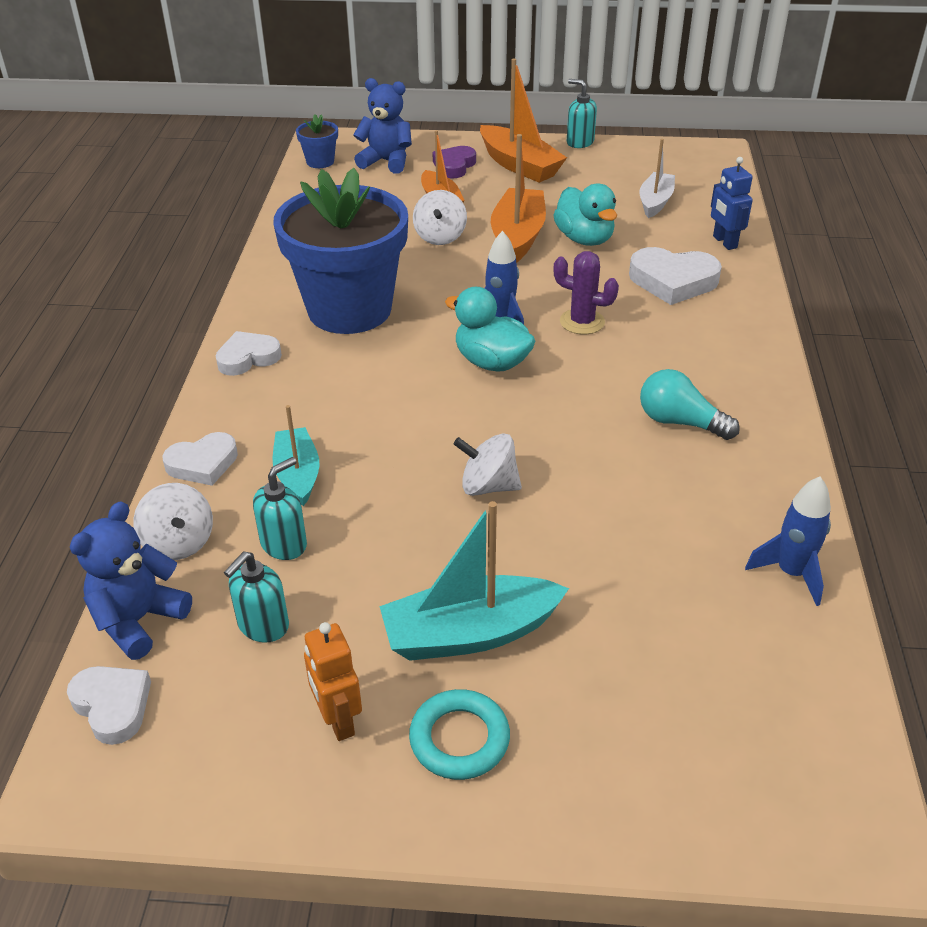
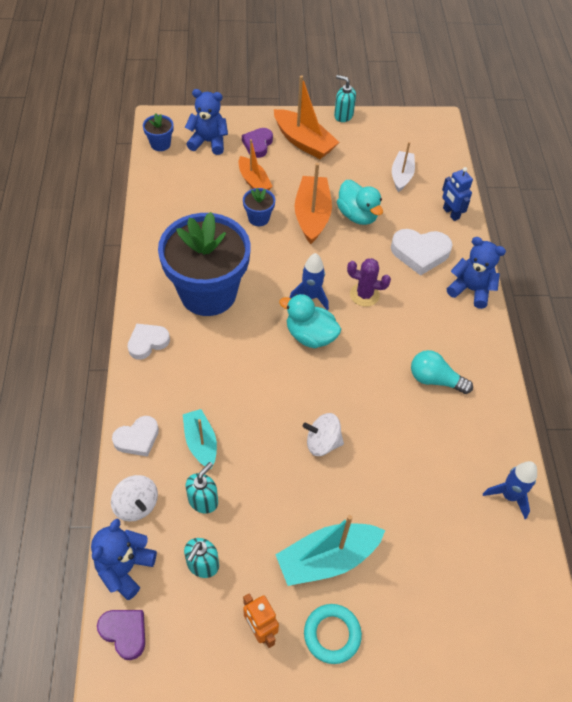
camera: 10 degrees left, 15 degrees up
white heart [67,666,151,745] -> purple heart [97,610,145,660]
white spinning top [413,190,467,245] -> blue flower pot [243,188,275,226]
none -> blue teddy bear [447,237,506,309]

